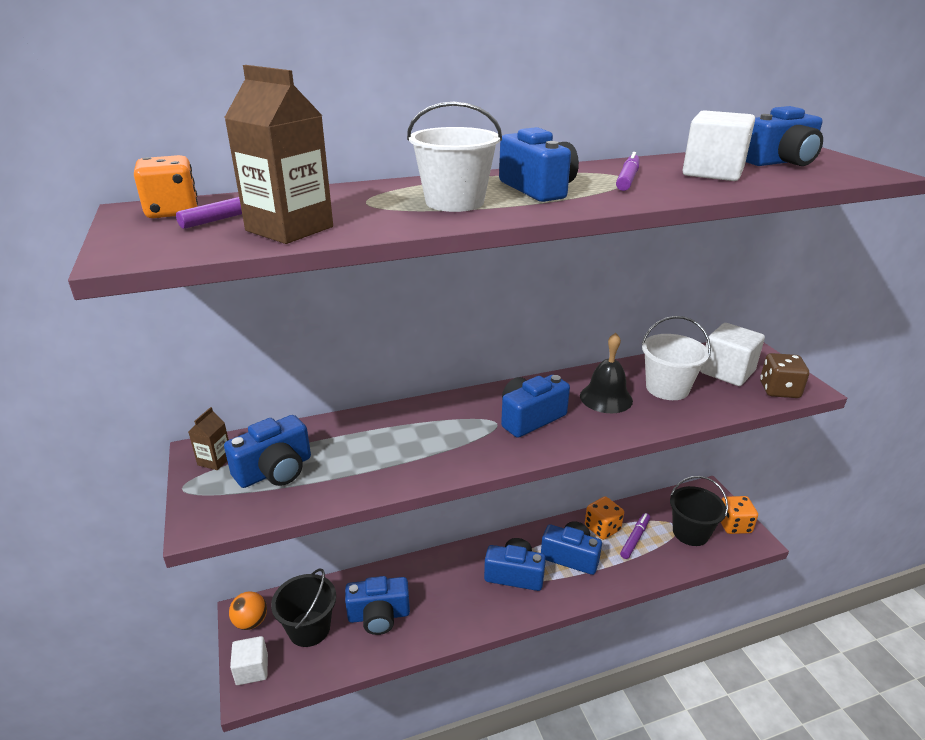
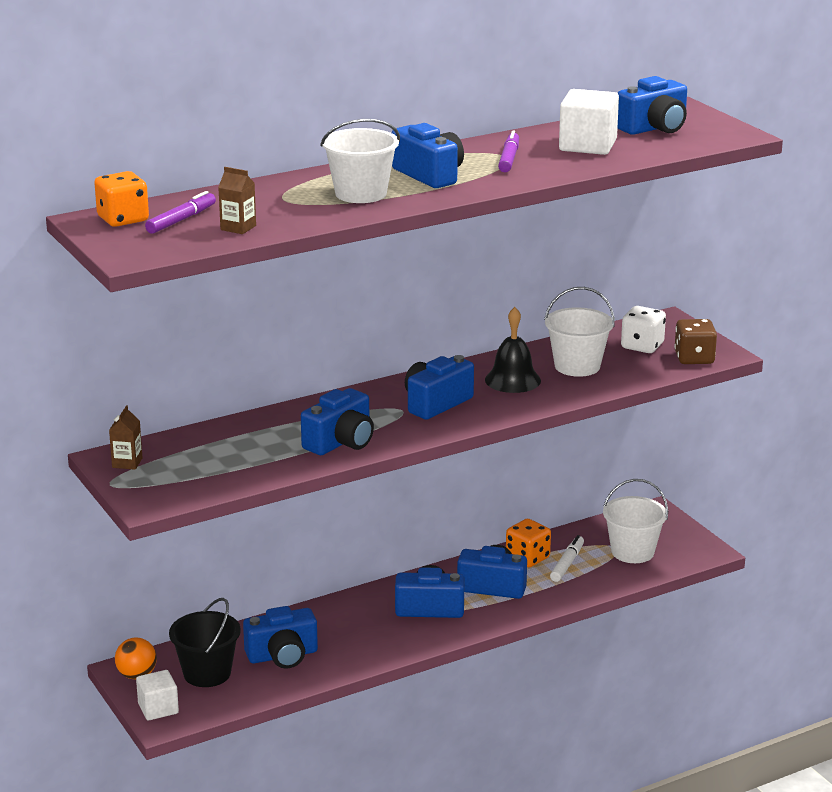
camera: 10 degrees left, 5 degrees down
brown carton [224,65,333,244] -> brown carton [218,167,256,234], size x0.52
blue camera [224,415,311,488] -> blue camera moved to [301,388,374,455]
purple marker [620,513,650,559] -> white marker [550,535,584,582]
black bucket [670,476,728,546] -> white bucket [603,479,668,563]
white cube [700,323,765,386] -> white dice [621,306,666,353]
orange dice [721,496,758,534] -> none

